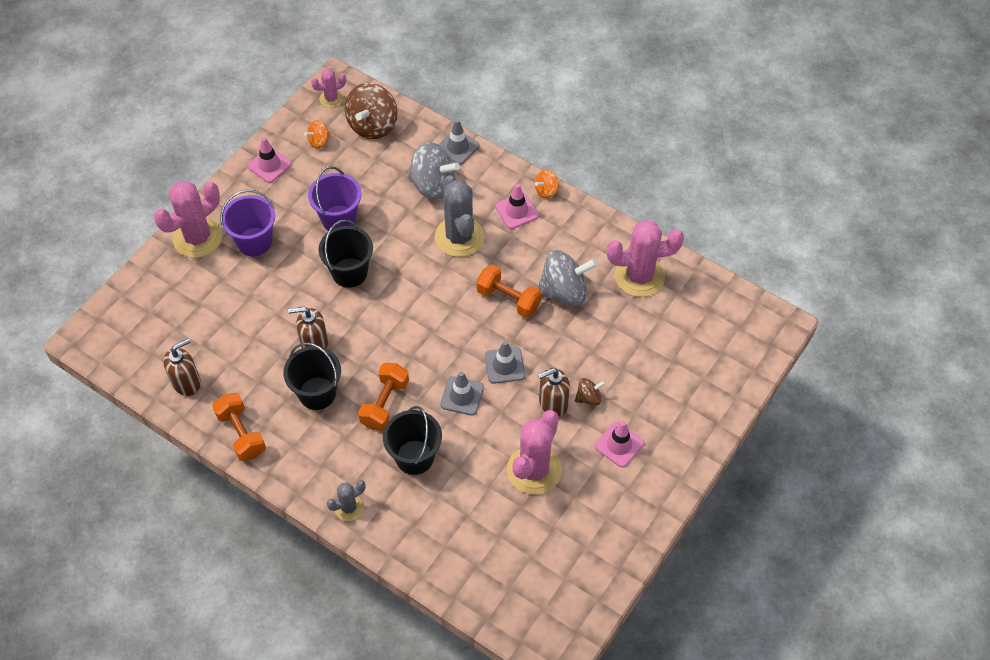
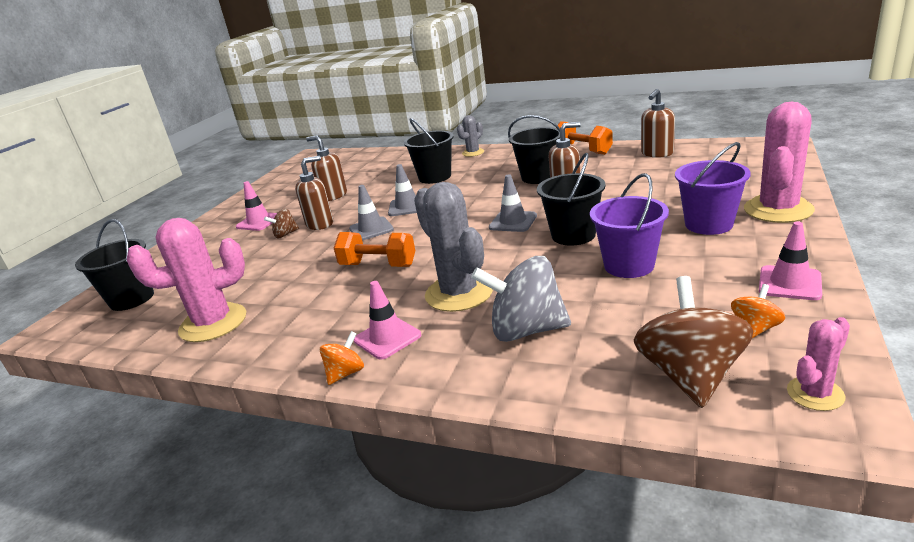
camera: 170 degrees right, 30 degrees down
orange dumbbell [358,363,409,431] -> none
grey traffic cone [439,119,480,165] -> grey traffic cone moved to [489,174,537,232]
pink cactus [507,410,562,495] -> brown soap dispenser [306,135,347,201]
grey spinning top [537,250,597,306] -> none
none -> black bucket [75,219,154,311]

